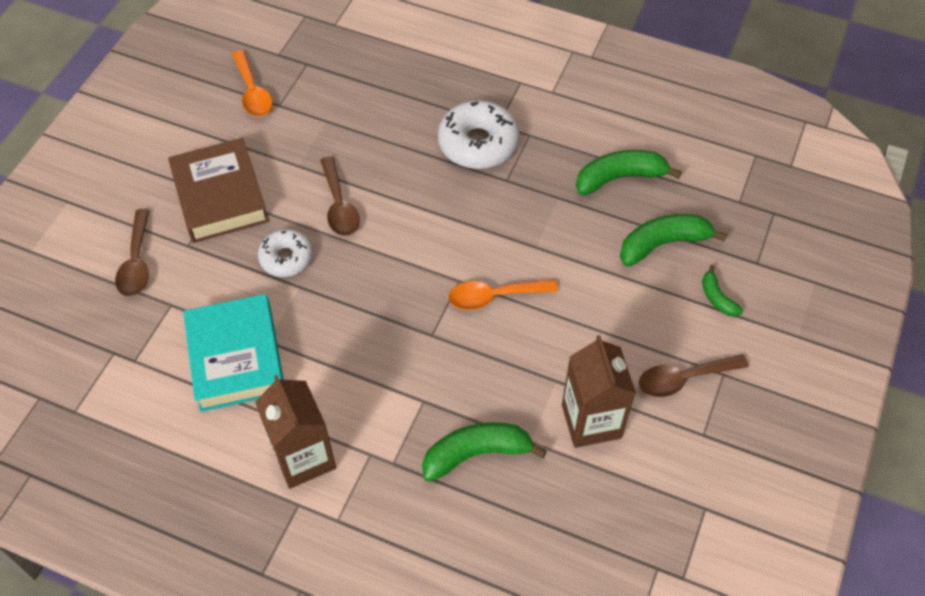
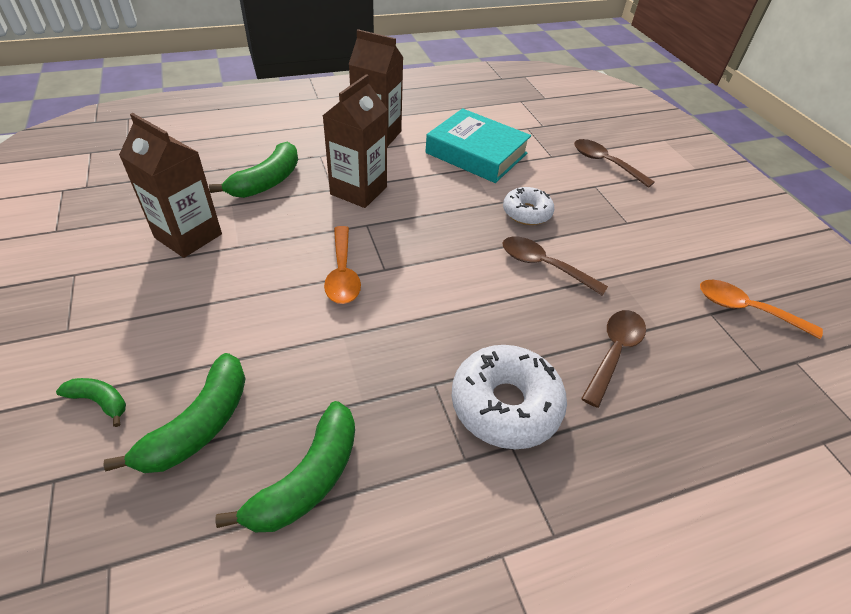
camera: 135 degrees right, 10 degrees down
brown book [168,138,269,243] -> none
orange spoon [448,279,558,310] -> orange spoon turned 135 degrees clockwise [324,226,361,304]
brown spoon [639,354,749,397] -> brown spoon moved to [581,310,646,408]
none -> brown carton [323,74,388,208]

